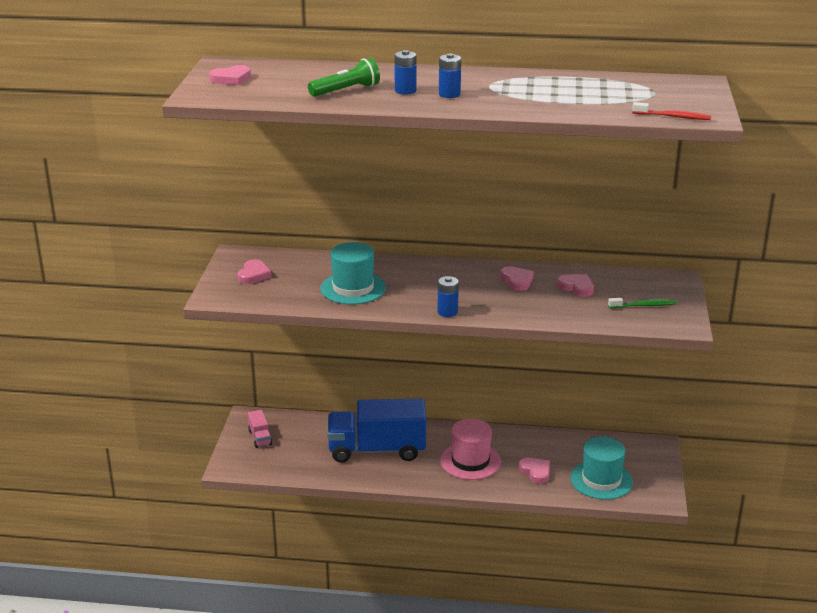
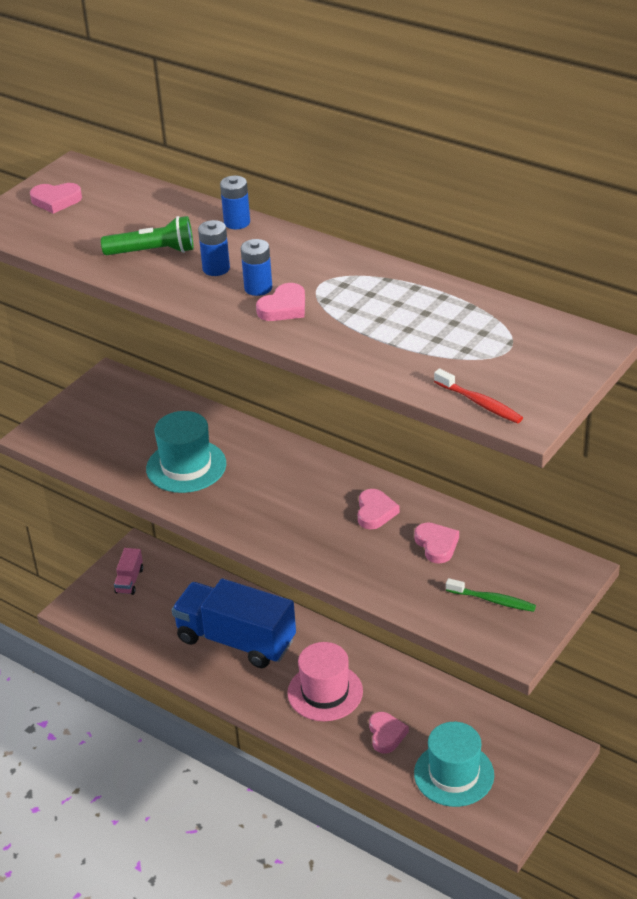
camera: 30 degrees right, 10 degrees up
pink heart [237,259,272,284] -> pink heart moved to [256,283,305,321]
blue battery [437,276,459,317] -> blue battery moved to [220,176,250,229]

